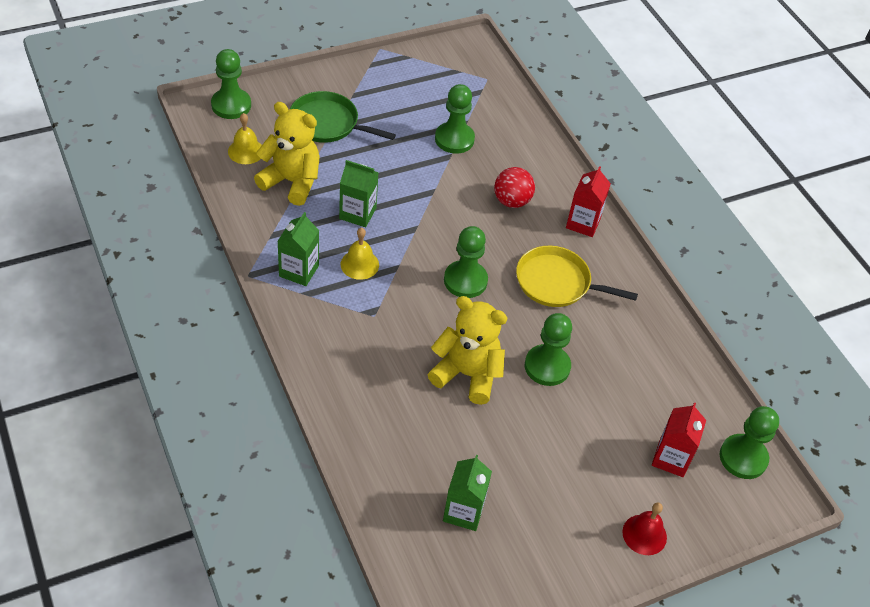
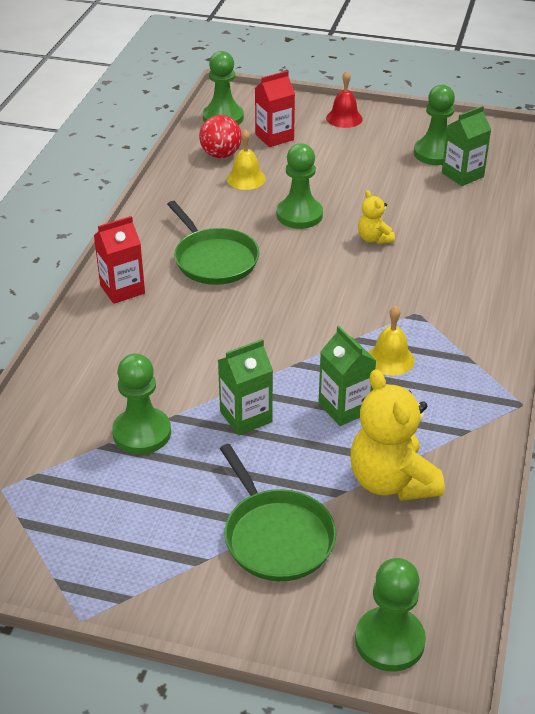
camera: 135 degrees left, 10 degrees down
yellow bell [228,113,262,164] -> yellow bell moved to [227,129,266,190]
green carton [277,212,319,286] -> green carton moved to [218,339,273,435]
yellow teddy bear [428,296,507,405] -> yellow teddy bear [358,190,395,244], size x0.51
green pawn [444,226,488,298] -> green pawn moved to [414,85,455,165]
red ball [494,167,535,208] -> red ball moved to [199,115,242,158]
yellow pan [516,246,638,307] -> green pan [167,201,259,285]

